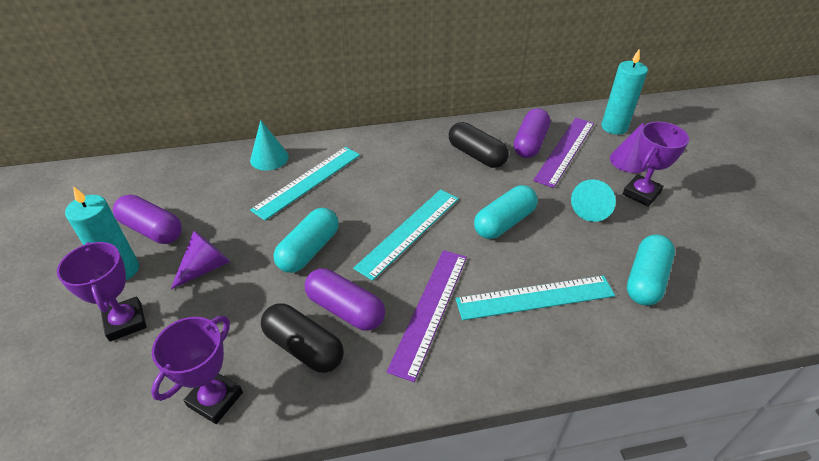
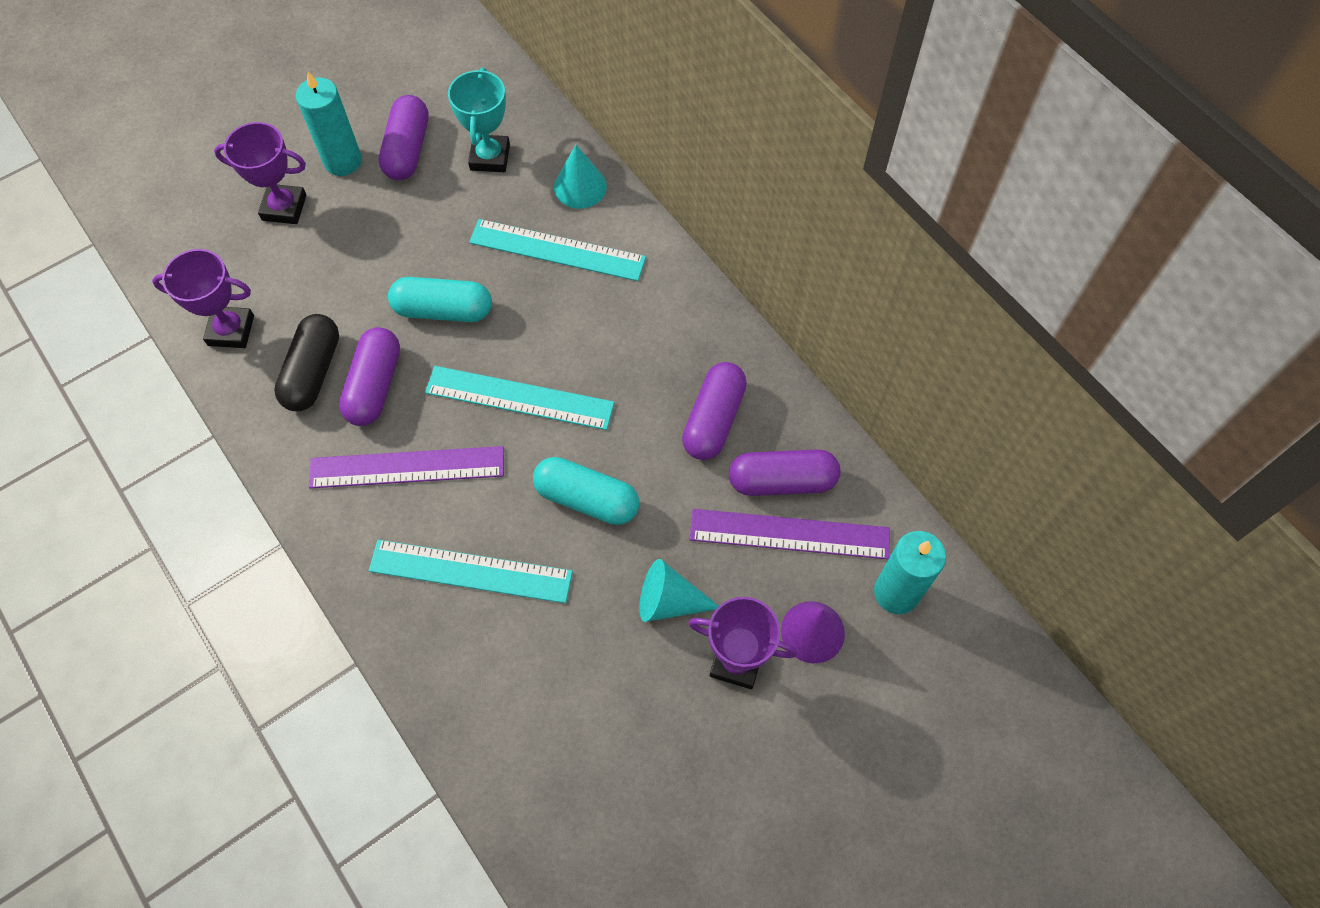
camera: 65 degrees right, 20 degrees up
purple trophy [57,242,147,342] -> purple trophy turned 60 degrees clockwise [214,122,306,224]
purple cone [171,231,230,289] -> none
black capsule [449,122,509,168] -> purple capsule [682,362,747,460]
turquoise ruler [456,276,615,320] -> turquoise ruler turned 45 degrees counterclockwise [369,540,573,603]
turquoise capsule [627,234,675,305] -> none
none -> turquoise trophy [448,68,510,172]

